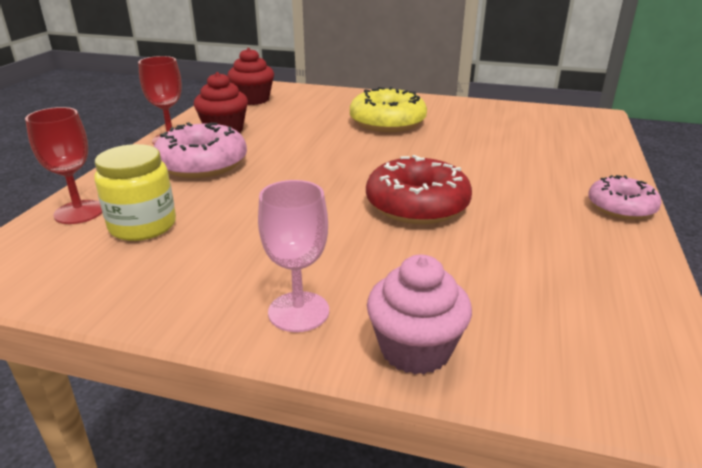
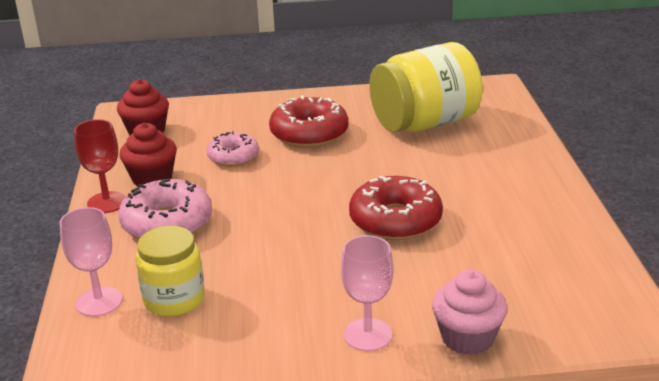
camera: 20 degrees left, 0 degrees up
red goblet [25,107,102,224] -> pink goblet [60,207,122,317]
yellow donut [350,87,427,132] -> red donut [269,95,348,148]
pink donut [588,175,662,220] -> pink donut moved to [206,131,259,167]
none -> yellow jar [369,42,483,132]

